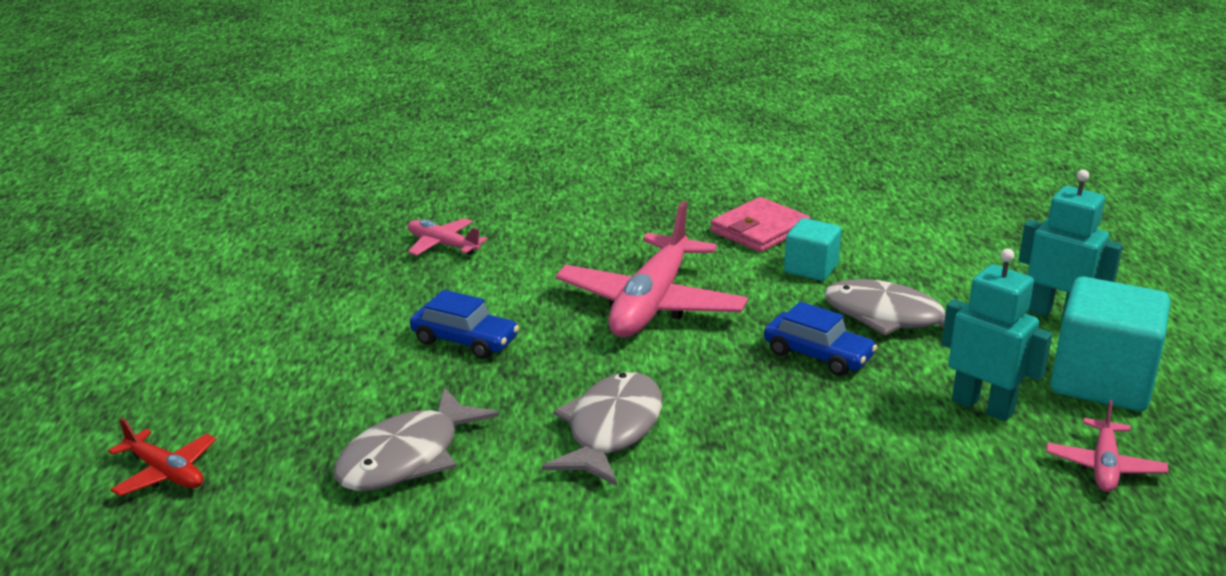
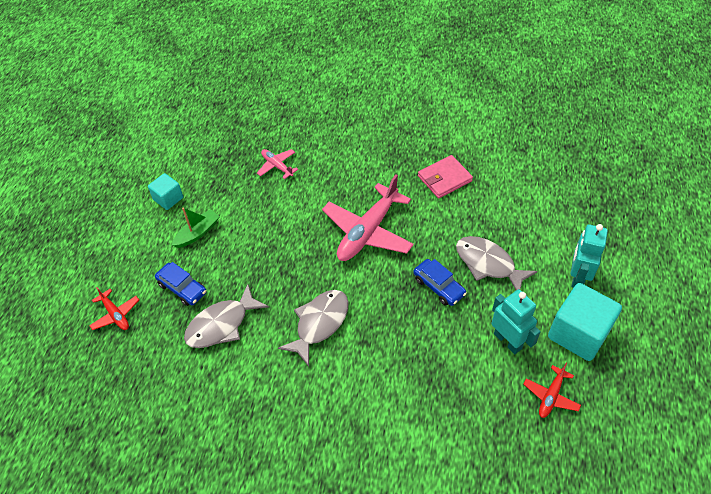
camera: 15 degrees right, 25 degrees up
blue car [410,290,519,359] -> blue car moved to [155,262,207,306]
turquoise cube [784,218,842,281] -> turquoise cube moved to [148,173,183,210]
turquoise robot [1018,169,1123,321] -> turquoise robot turned 120 degrees counterclockwise [571,224,608,288]
pink plane [1046,400,1168,492] -> red plane [523,363,581,418]
none -> green boat [172,207,219,248]

